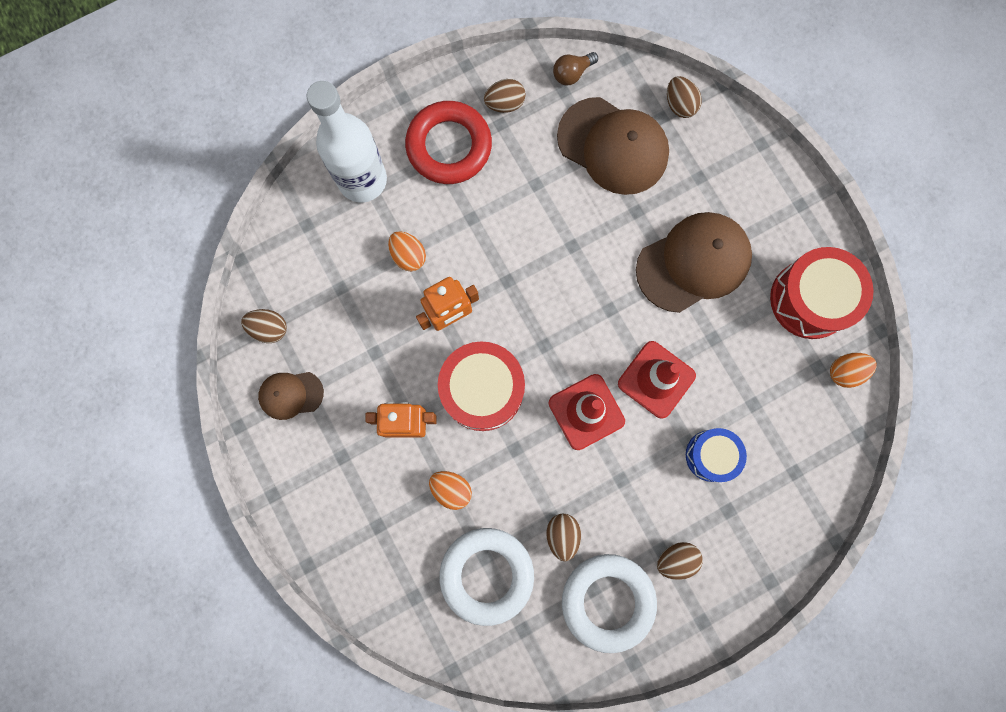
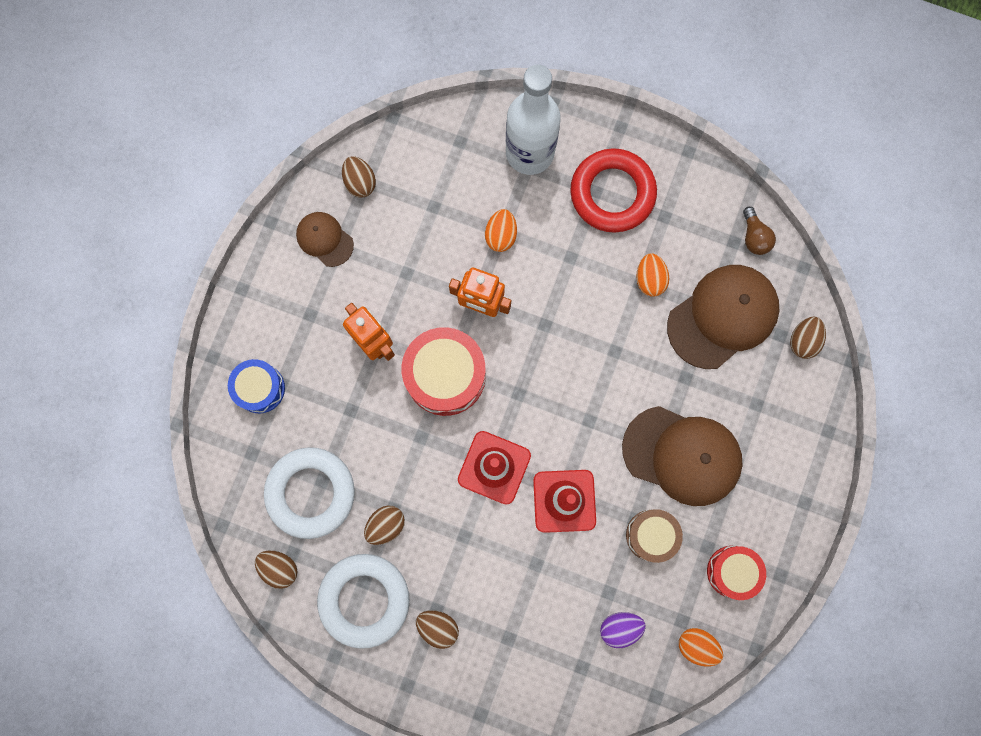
camera: 50 degrees right, 0 degrees up
orange egg [429,471,472,510] -> orange egg moved to [636,253,669,296]
brown egg [484,79,526,113] -> brown egg moved to [255,551,297,589]
brown light bulb [553,52,598,85] -> brown light bulb turned 120 degrees counterclockwise [743,207,776,255]
brown cap [557,97,669,195] -> brown cap turned 120 degrees counterclockwise [667,265,779,369]
blue drum [686,428,747,482] -> blue drum moved to [228,359,285,413]
red drum [770,247,874,339] -> red drum [707,546,766,600], size x0.62
none -> purple egg [600,612,646,648]
none -> brown drum [626,509,683,563]

